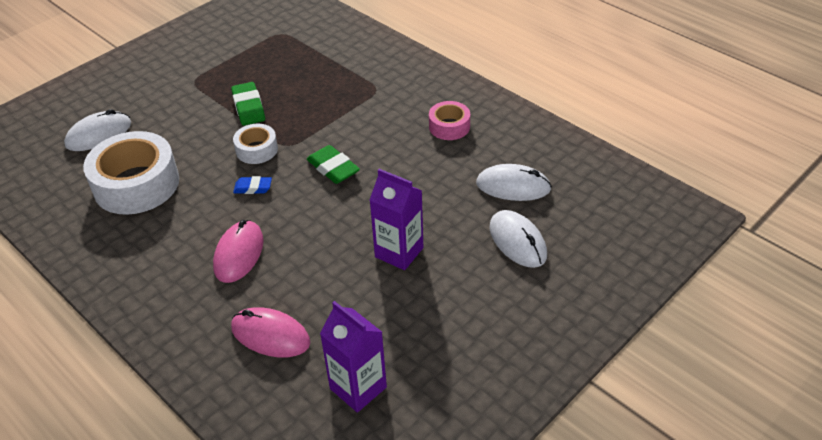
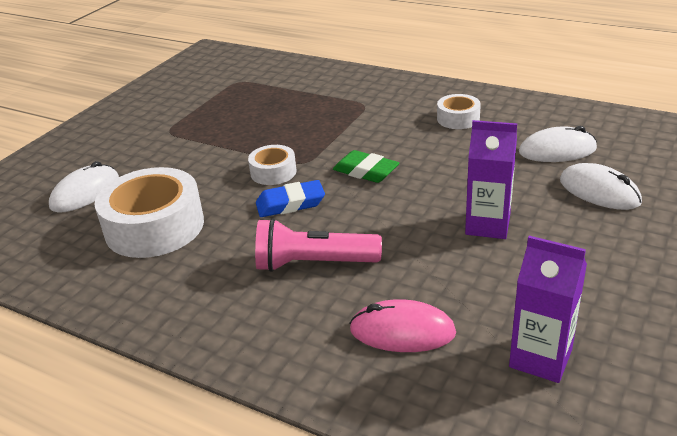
camera: 15 degrees left, 10 degrees down
pink mouse [213,220,264,283] -> pink flashlight [255,218,382,272]
green eraser [231,82,265,126] -> none
blue eraser [233,176,272,194] -> blue eraser [256,180,325,217], size x1.58
pink tape [429,101,470,140] -> white tape [437,94,481,129]

